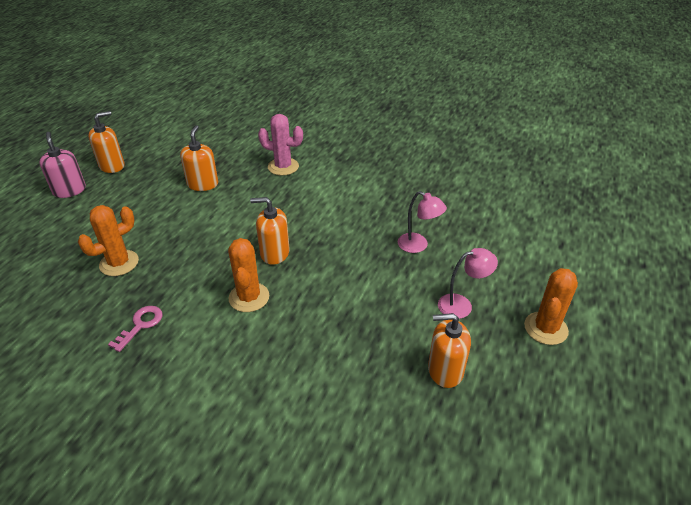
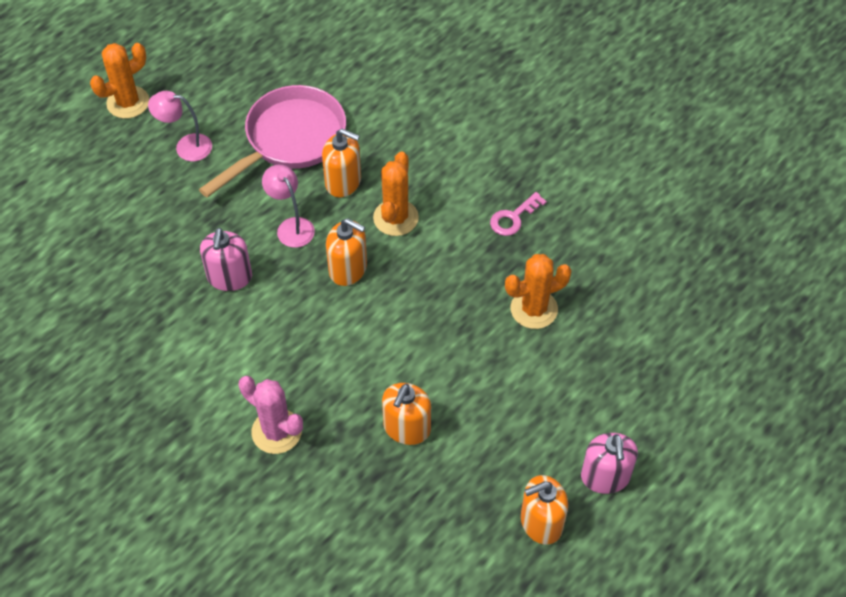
camera: 160 degrees left, 15 degrees up
pink lamp [398,191,447,253] -> pink lamp moved to [262,165,315,248]
orange soap dispenser [428,313,471,388] -> orange soap dispenser moved to [322,129,361,197]
none -> pink pan [199,85,346,198]
none -> pink soap dispenser [200,228,252,291]

